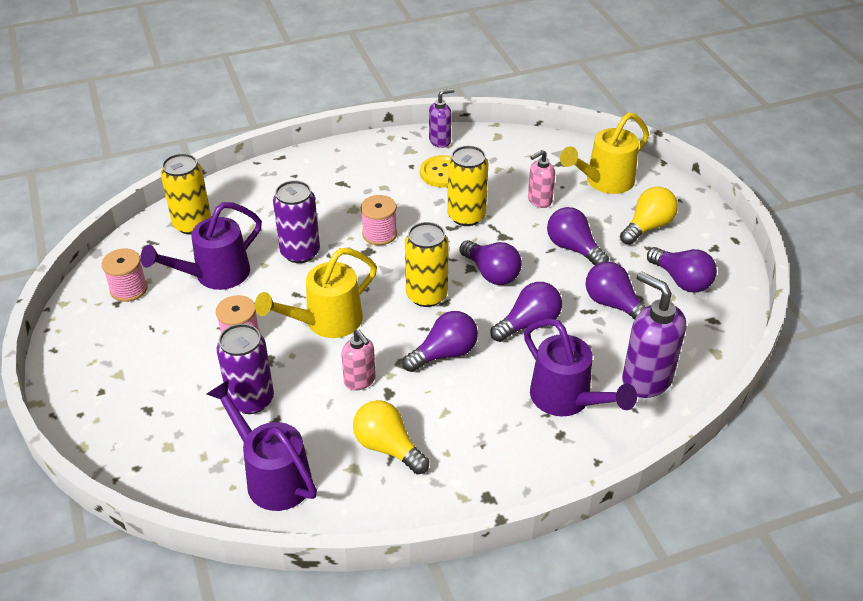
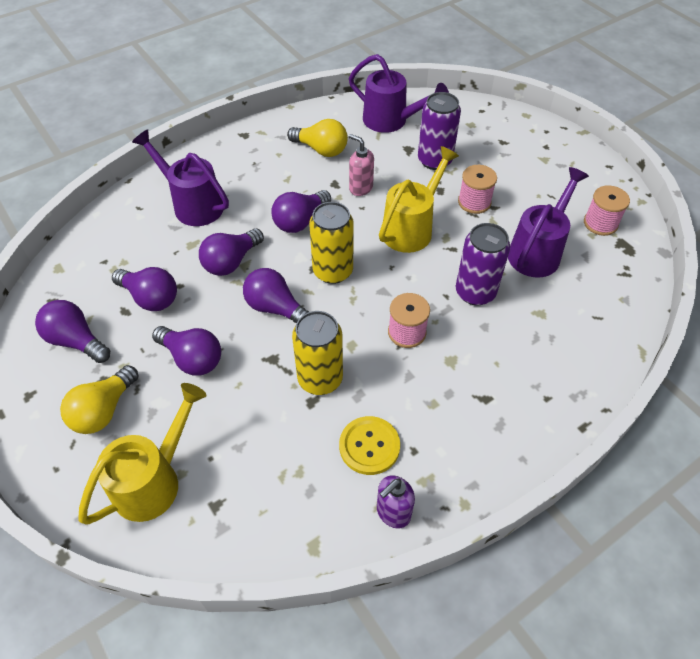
camera: 165 degrees right, 10 degrees up
yellow can [161,153,211,235] -> none
pink soap dispenser [528,150,555,208] -> none
purple soap dispenser [622,271,686,398] -> none

